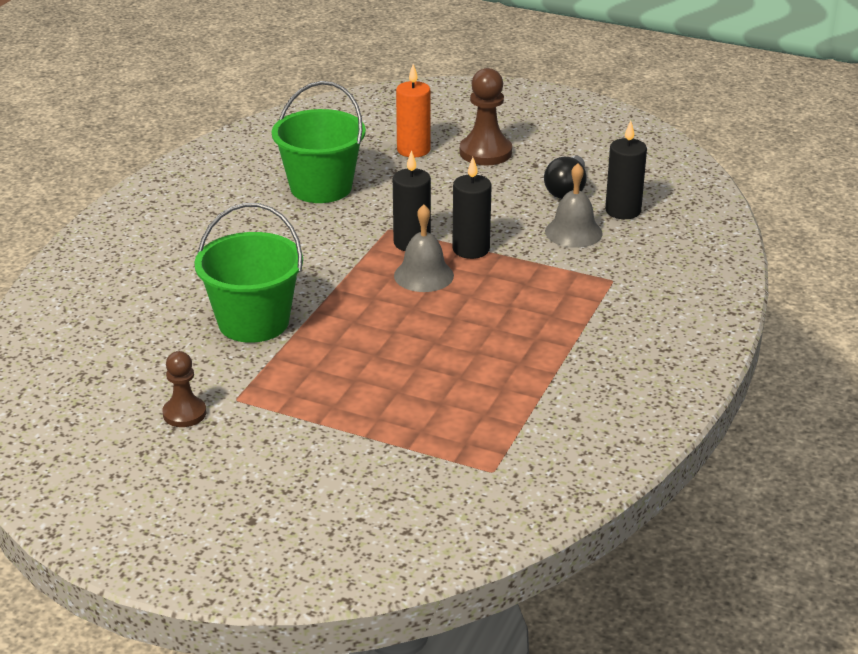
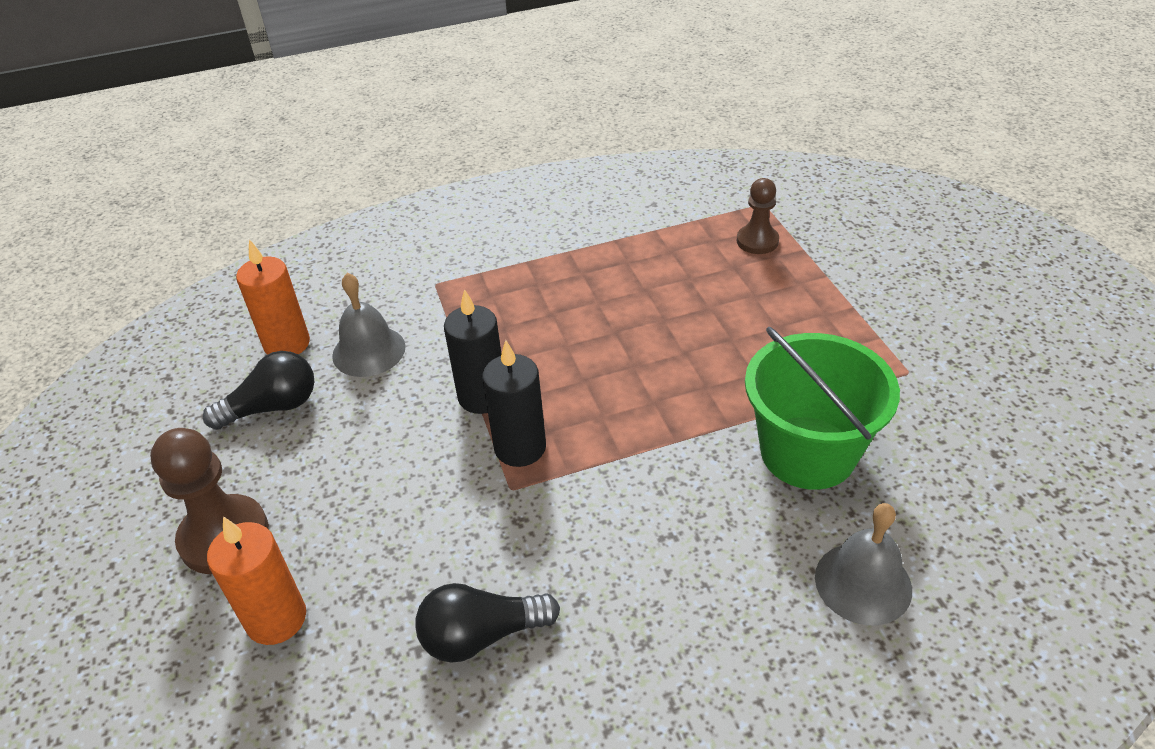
camera: 130 degrees left, 10 degrees up
brown pawn [162,351,206,427] -> brown pawn moved to [737,178,779,254]
green bucket [272,81,366,203] -> black light bulb [415,583,560,663]
grey bell [394,204,454,292] -> grey bell moved to [815,503,912,625]
black candle [605,121,647,219] -> orange candle [236,239,310,355]

